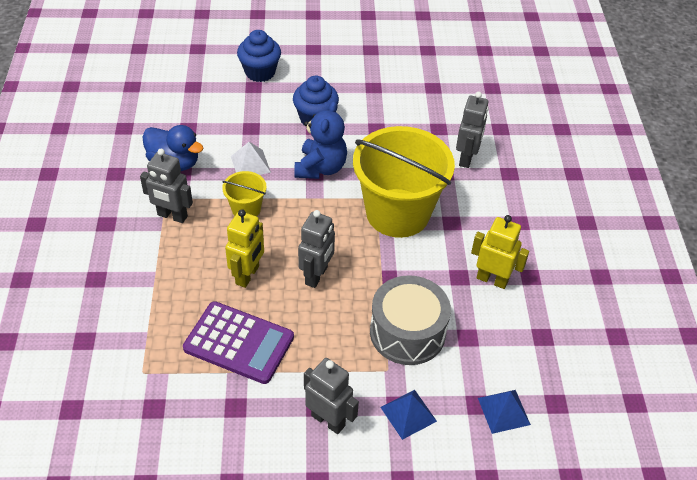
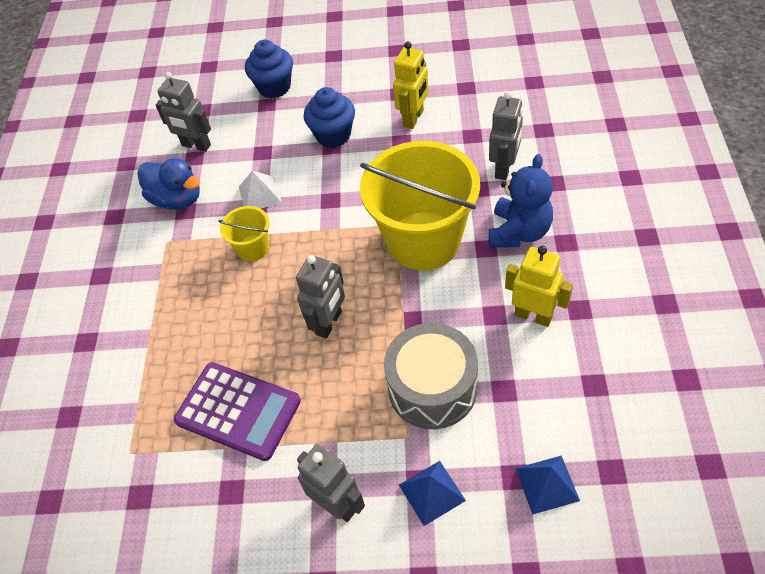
camera: 10 degrees right, 5 degrees up
grey robot [140,149,193,223] -> grey robot moved to [156,72,211,152]
yellow robot [225,209,264,288] -> yellow robot moved to [393,41,429,129]
blue teddy bear [294,101,347,179] -> blue teddy bear moved to [489,154,553,248]

